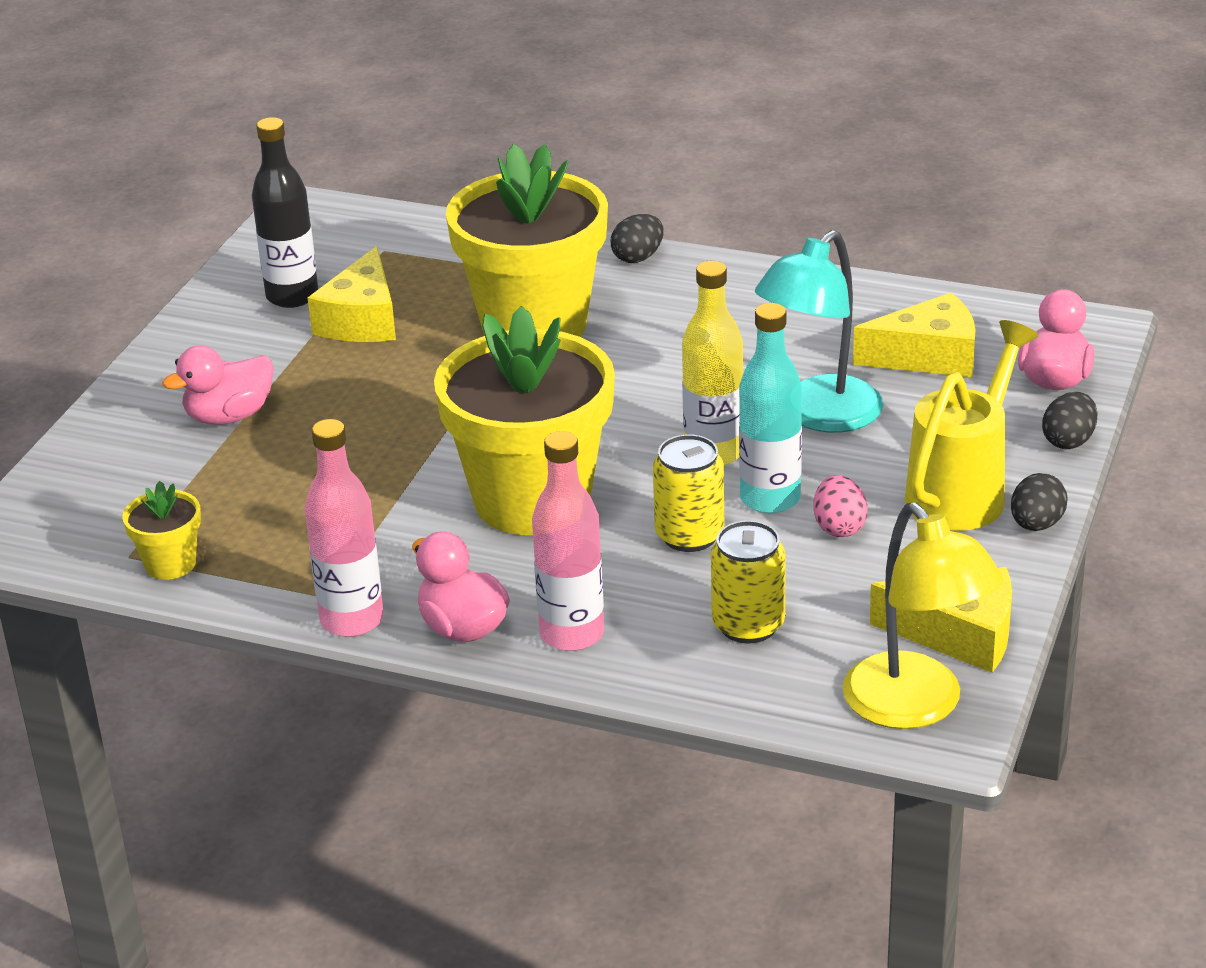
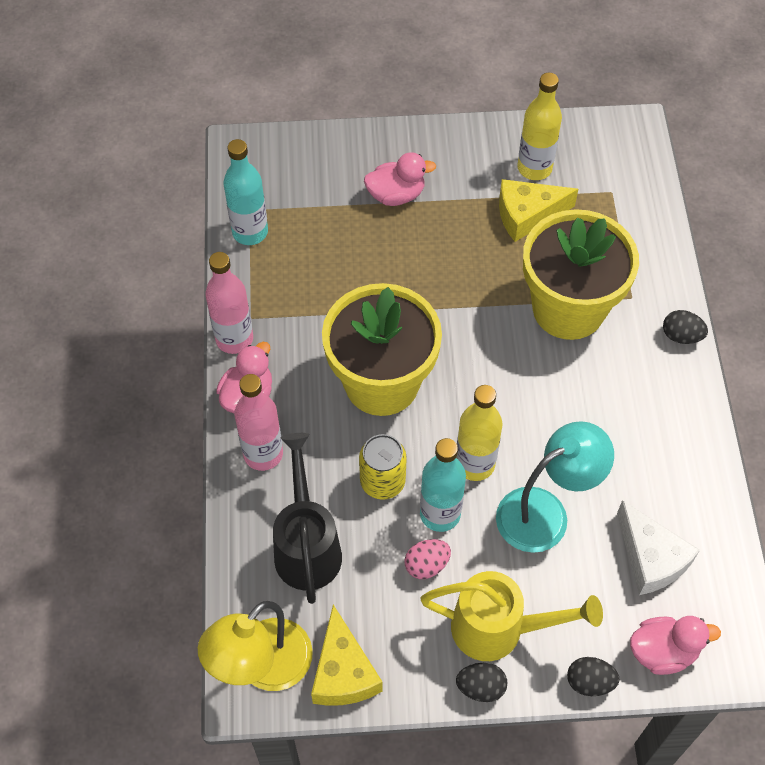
camera: 65 degrees right, 25 degrees up
yellow flower pot [122,481,201,580] -> turquoise bottle [223,139,268,245]
pink duck [162,345,274,425] -> pink duck turned 135 degrees clockwise [364,152,436,206]
black bottle [252,117,318,308] -> yellow bottle [518,73,562,180]
yellow can [711,520,786,644] -> black watering can [273,433,342,604]
turquoise lamp [755,230,883,433] -> turquoise lamp turned 135 degrees clockwise [496,421,614,553]
yellow cheese [853,293,975,377] -> white cheese [617,500,700,595]

